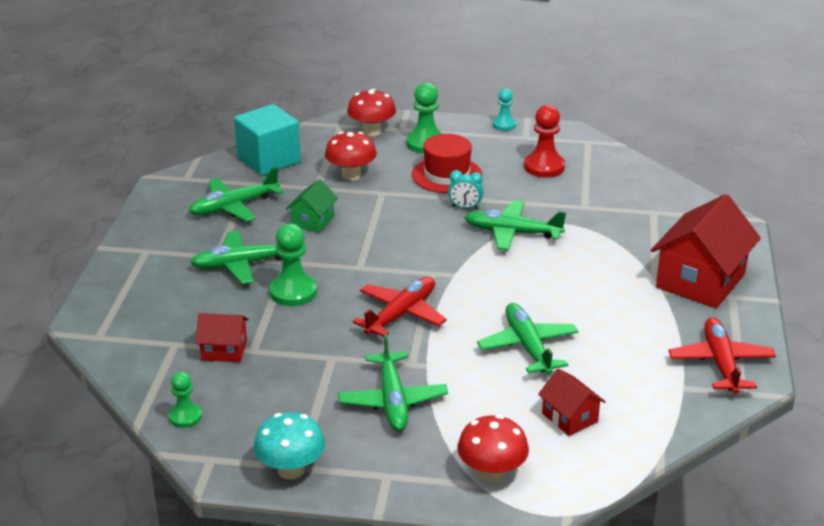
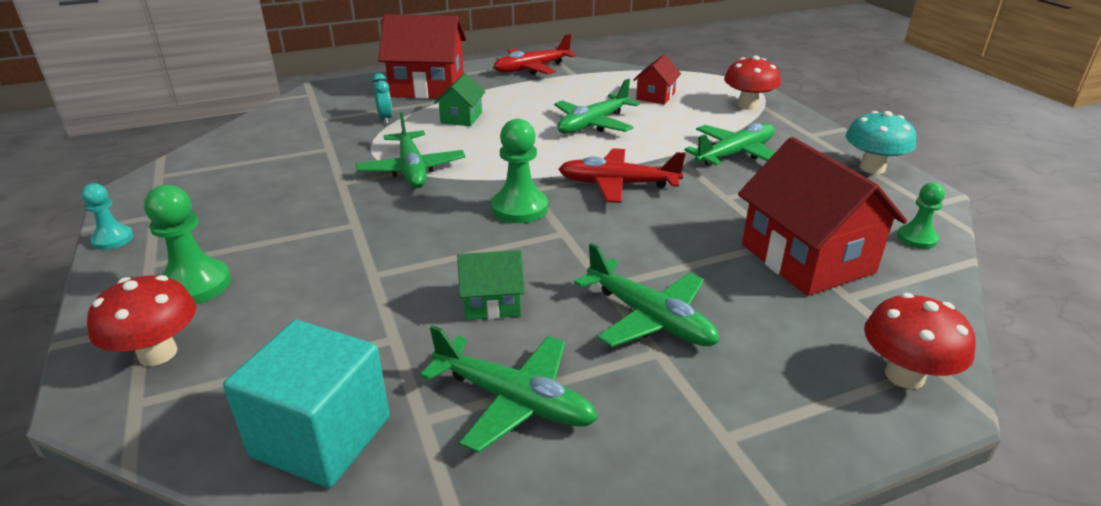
camera: 120 degrees left, 0 degrees up
red house [196,313,249,362] -> red house [738,137,907,296], size x1.97
green pawn [270,223,317,306] -> green pawn moved to [491,119,548,223]
red mushroom [325,132,377,180] -> red mushroom moved to [864,293,976,389]
red hat [412,134,483,193] -> none
turquoise clock [448,170,483,209] -> turquoise clock moved to [372,73,392,124]
red pawn [524,105,565,178] -> none
none -> green house [434,73,485,126]

